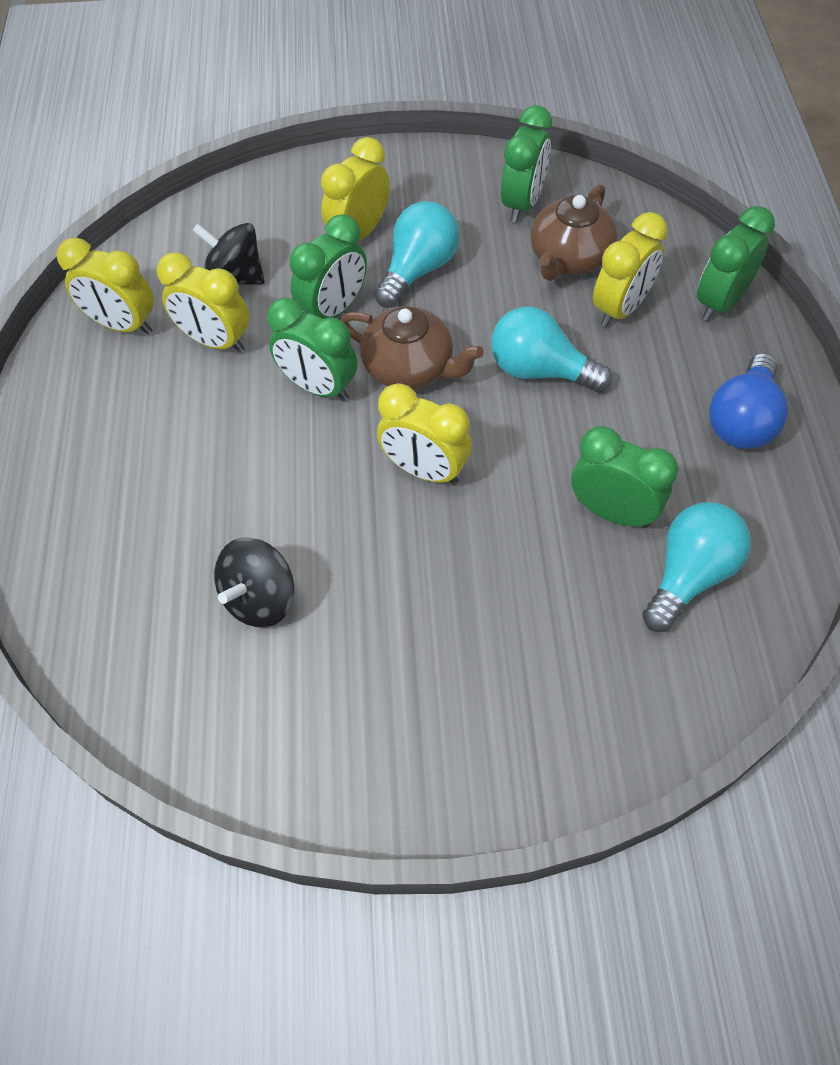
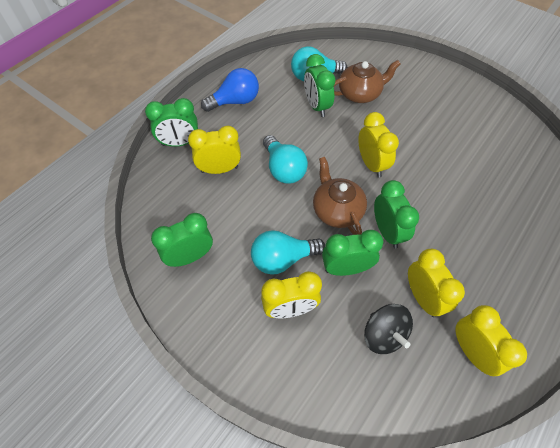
camera: 140 degrees left, 0 degrees up
black spinning top [214,537,294,628] -> none
brown teapot [530,184,618,281] -> brown teapot moved to [334,60,400,103]

